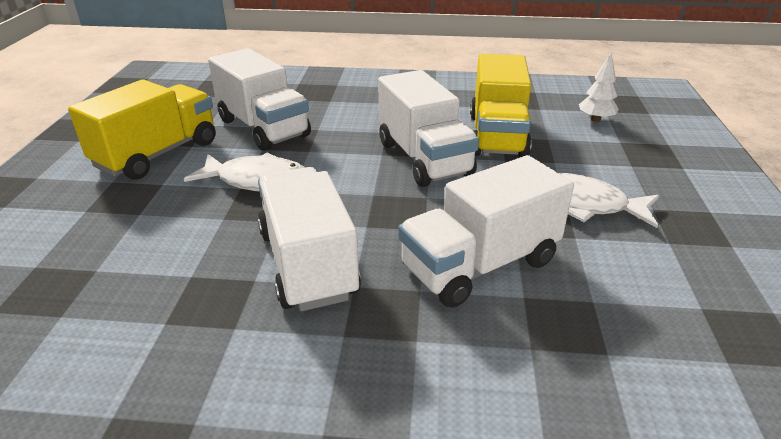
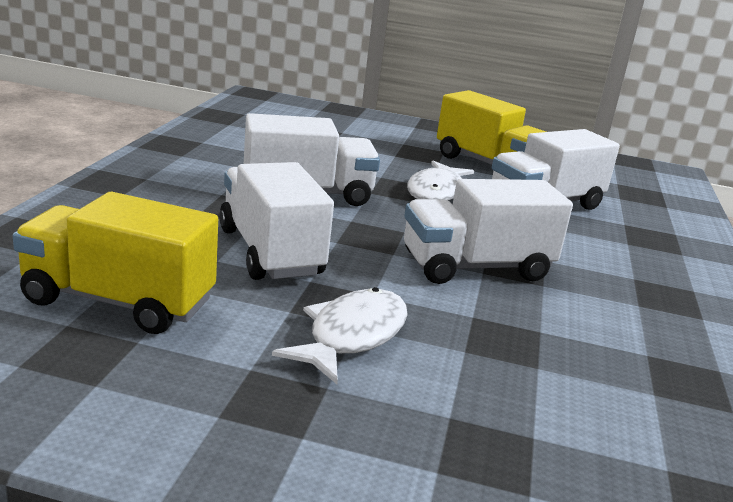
camera: 95 degrees right, 10 degrees down
yellow truck [470,54,532,157] -> yellow truck moved to [13,192,218,334]
white tree [579,53,619,122] -> none

